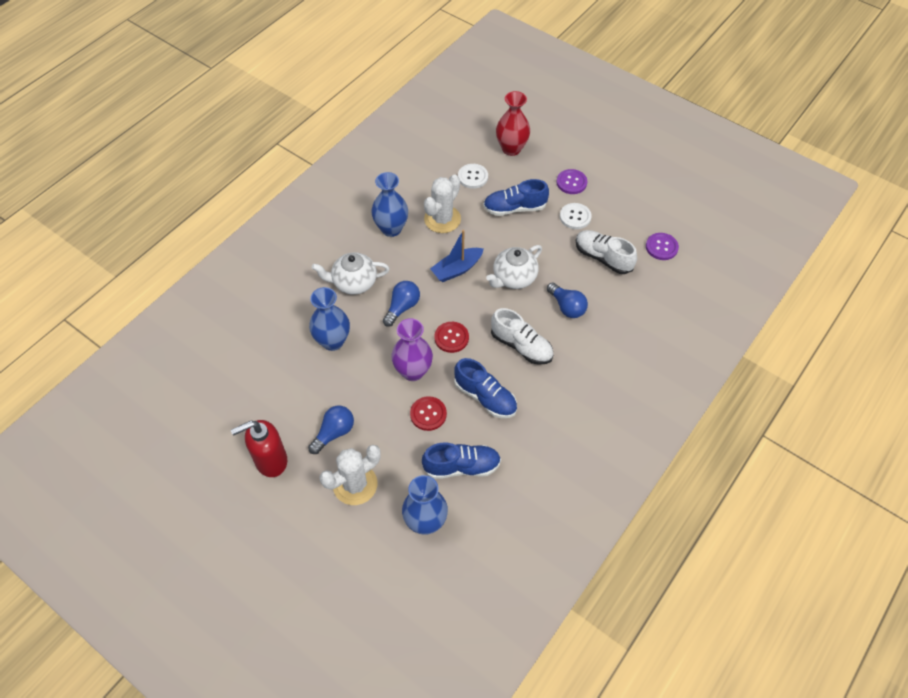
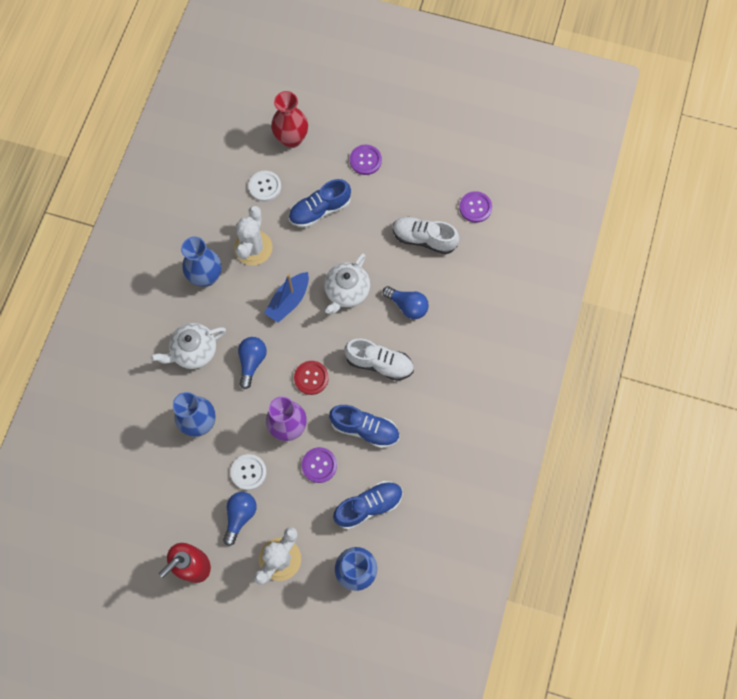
camera: 20 degrees left, 15 degrees up
red button [410,396,447,431] -> purple button [302,447,337,483]
white button [560,203,592,229] -> white button moved to [231,454,266,490]

